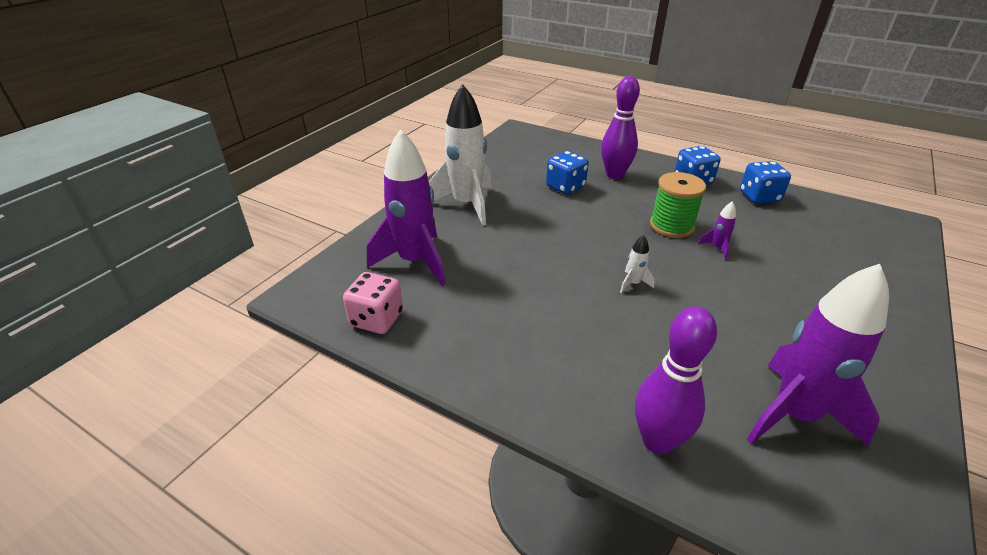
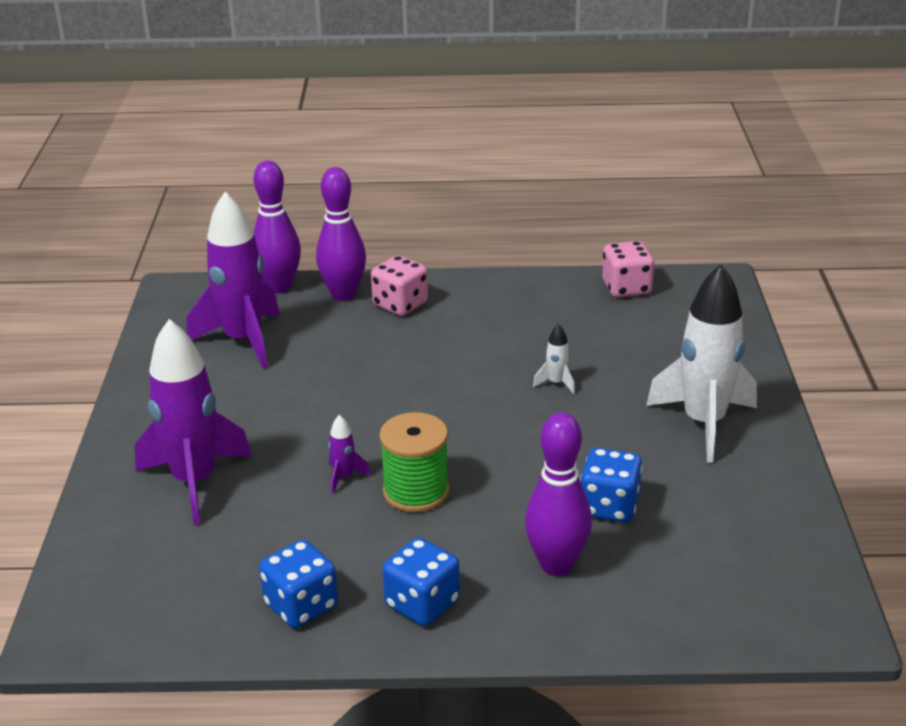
camera: 150 degrees right, 5 degrees down
purple rocket [367,129,445,286] -> purple rocket moved to [135,319,252,525]
white rocket [620,235,655,293] -> white rocket moved to [533,324,575,394]
none -> purple bowling pin [253,161,301,293]
none -> pink dice [371,255,428,316]

